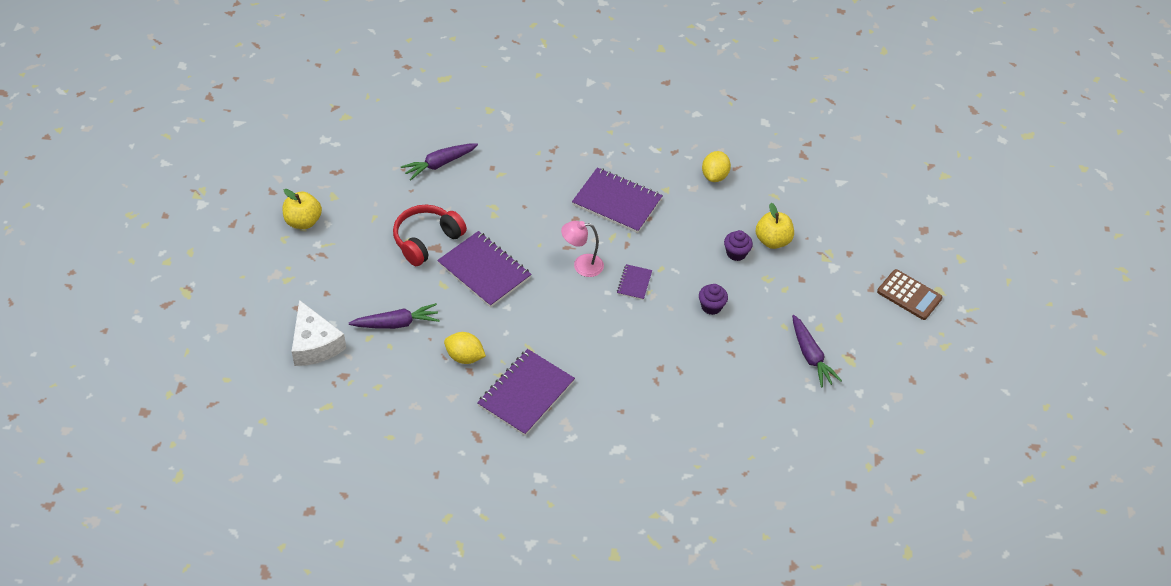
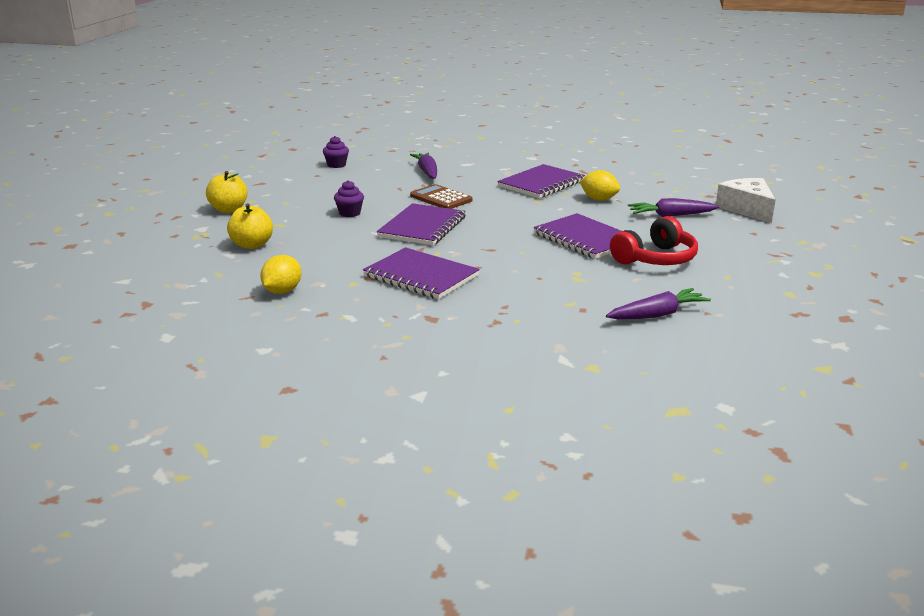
camera: 170 degrees left, 25 degrees down
yellow apple [282,189,322,229] -> yellow apple moved to [206,171,247,213]
pink lamp [561,221,604,277] -> none
purple notebook [617,264,652,300] -> purple notebook [377,203,466,245], size x2.05
purple cupcake [724,230,753,261] -> purple cupcake moved to [323,136,349,168]
purple carrot [792,315,842,388] -> purple carrot moved to [410,153,437,179]
brown calculator [877,269,943,320] -> brown calculator moved to [410,184,472,209]

